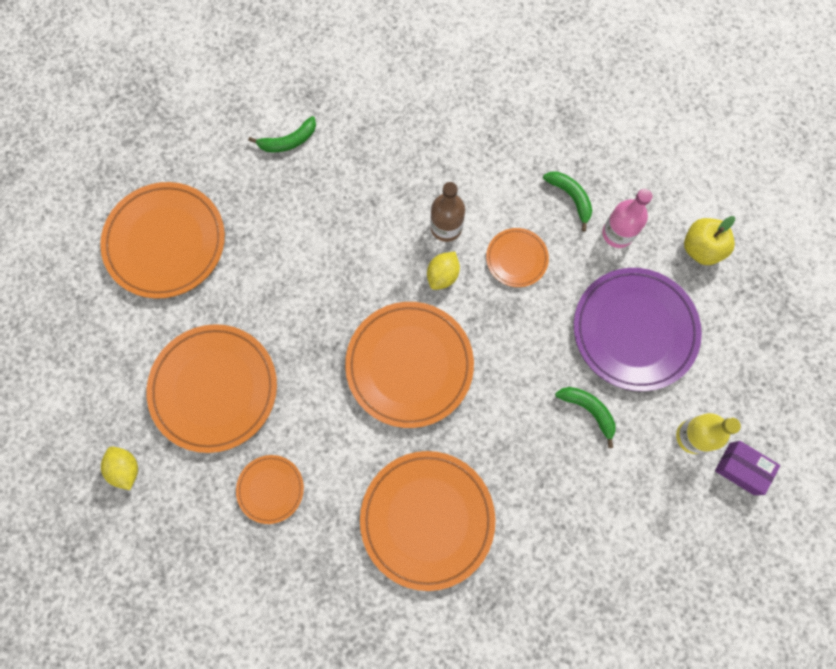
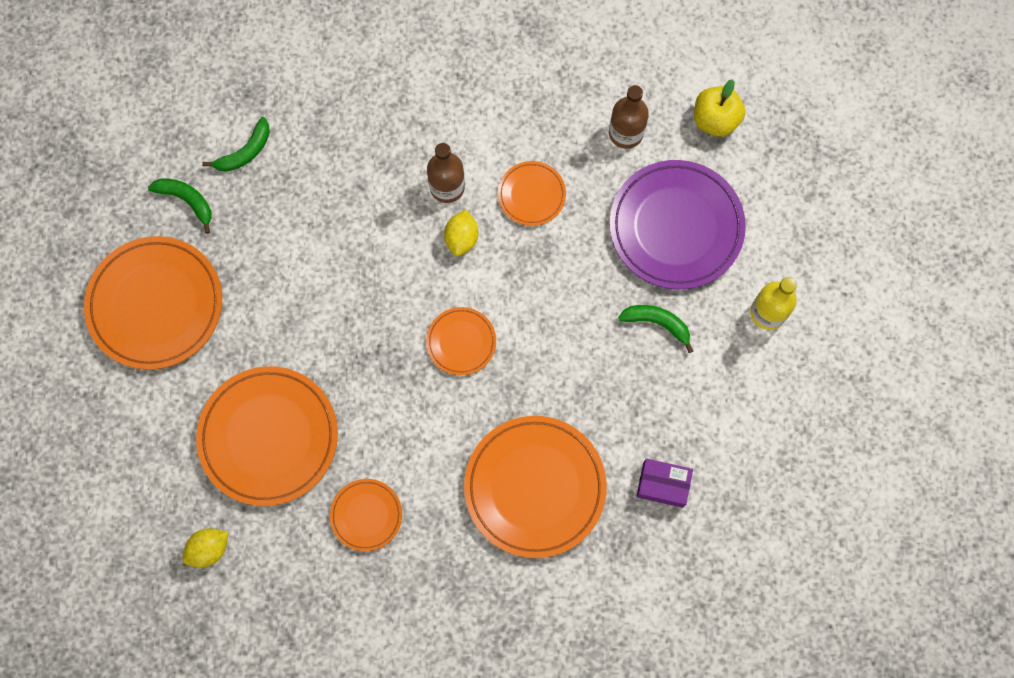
camera: 20 degrees left, 0 degrees up
yellow lemon [101,446,138,490] -> yellow lemon turned 75 degrees counterclockwise [183,528,229,567]
orange plate [345,302,474,428] -> orange plate [426,307,496,375], size x0.51
green banana [543,171,592,232] -> green banana moved to [148,178,212,234]
pink bottle [602,189,652,248] -> brown bottle [609,85,649,149]
purple box [715,441,780,495] -> purple box moved to [636,459,693,508]

